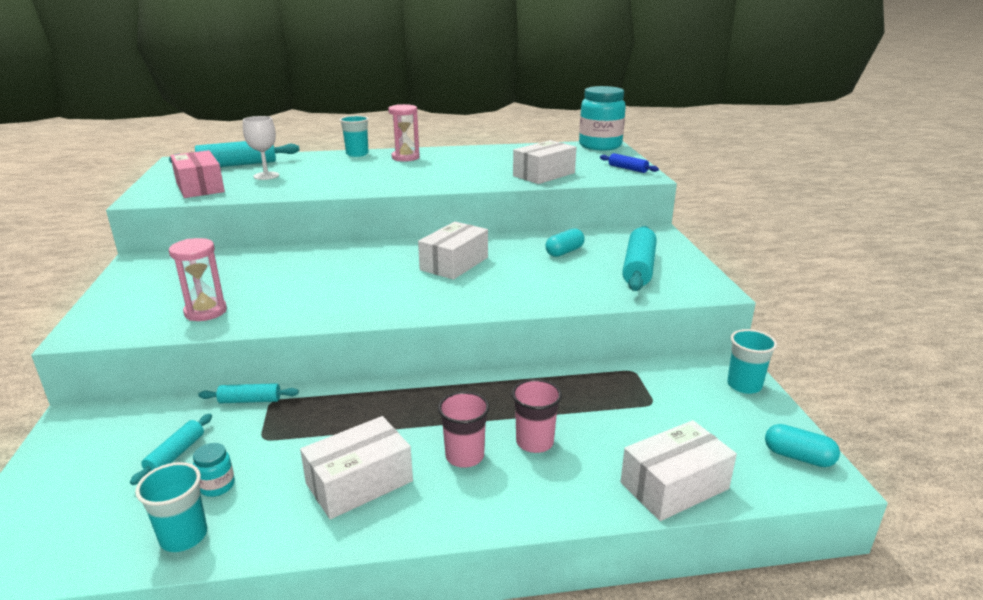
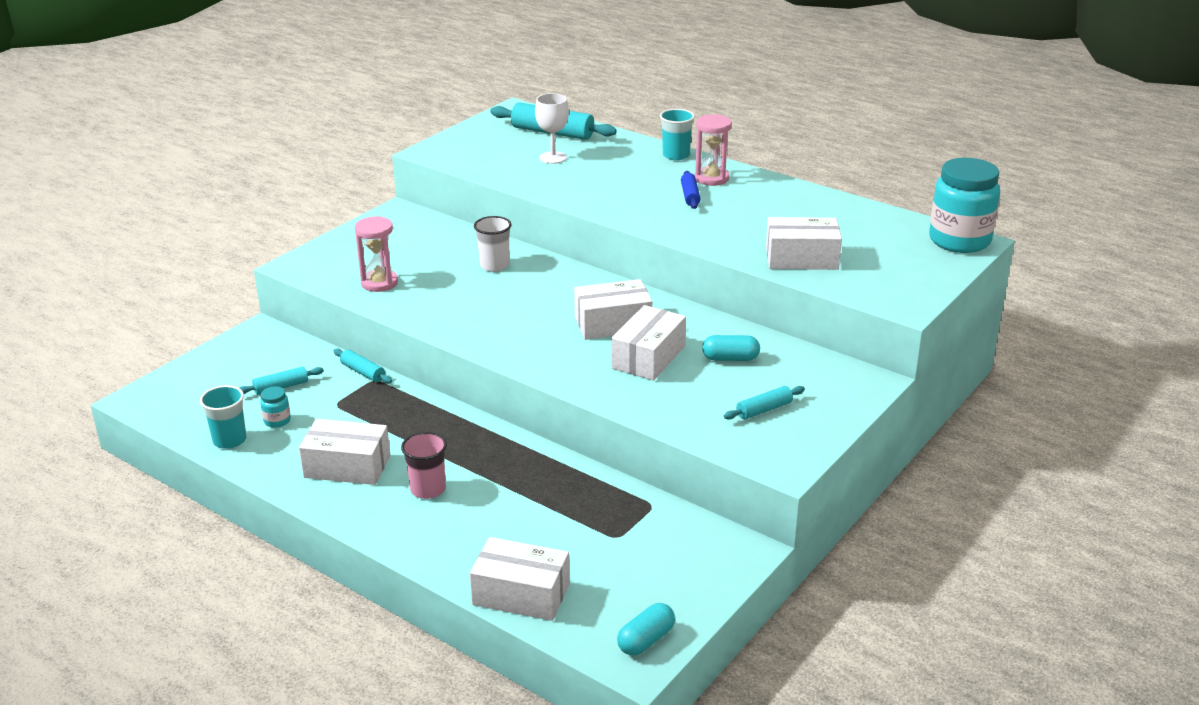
camera: 45 degrees right, 5 degrees up
pink box [170,150,225,198] -> none
pink cup [512,379,562,453] -> none
blue rolling pin [600,153,659,173] -> blue rolling pin moved to [681,171,701,209]
turquoise rolling pin [622,226,657,291] -> turquoise rolling pin [724,386,805,420], size x0.54
turquoise cup [727,329,777,394] -> none
turquoise capsule [765,424,840,467] -> turquoise capsule turned 60 degrees clockwise [617,603,675,656]
none -> white cup [474,216,512,272]
none -> white box [611,305,686,381]

